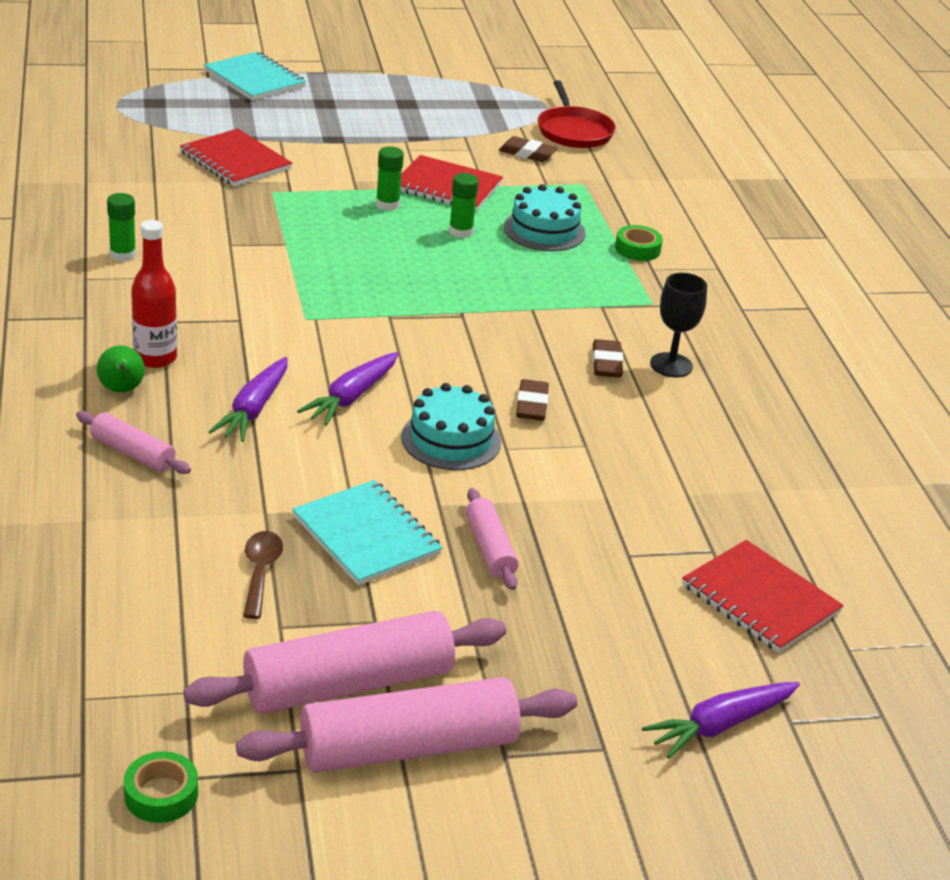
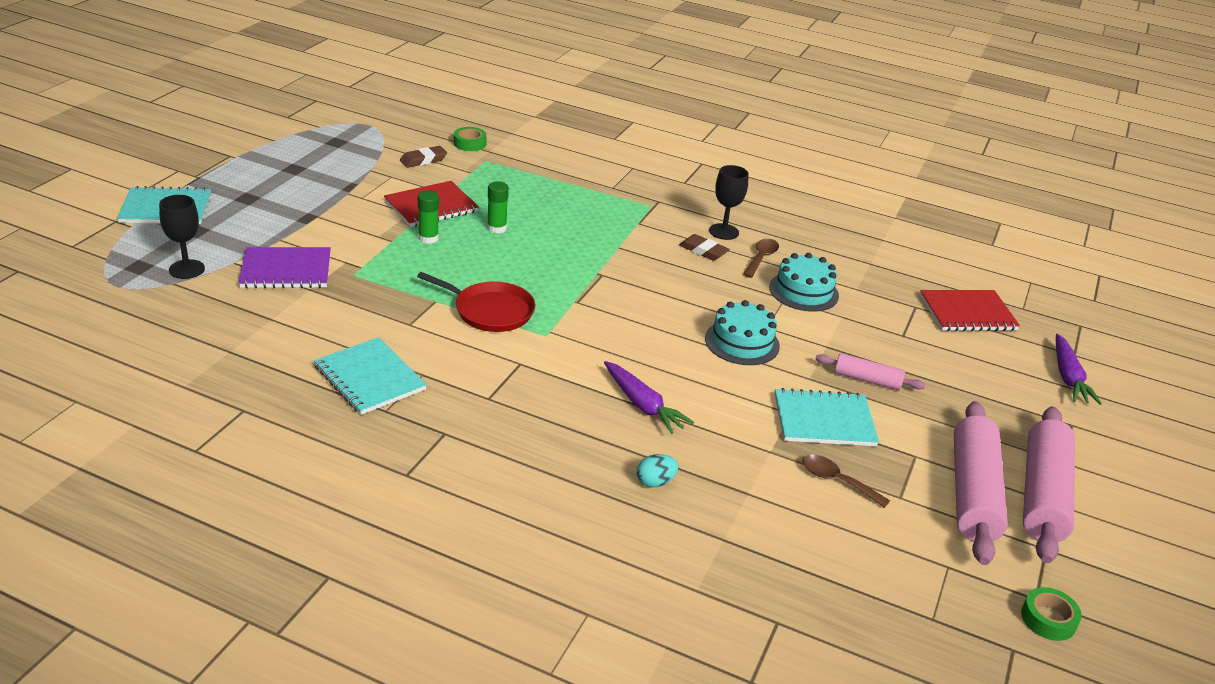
camera: 55 degrees left, 0 degrees up
pink rolling pin [76,411,191,474] -> turquoise egg [637,454,678,487]
green pear [97,345,145,393] -> none
green glue stick [107,193,136,262] -> turquoise notebook [314,337,427,415]
red bottle [131,220,177,368] -> none
red notebook [180,129,292,187] -> purple notebook [239,247,331,288]
purple carrot [297,352,399,425] -> none
turquoise cake [504,184,586,251] -> turquoise cake moved to [769,253,839,312]
brown eraser [516,379,549,421] -> none
red pan [538,80,616,148] -> red pan moved to [417,272,535,332]
green tape [615,225,663,261] -> green tape moved to [454,127,487,151]
none -> black goblet [159,195,205,279]
none -> brown spoon [743,239,779,278]

